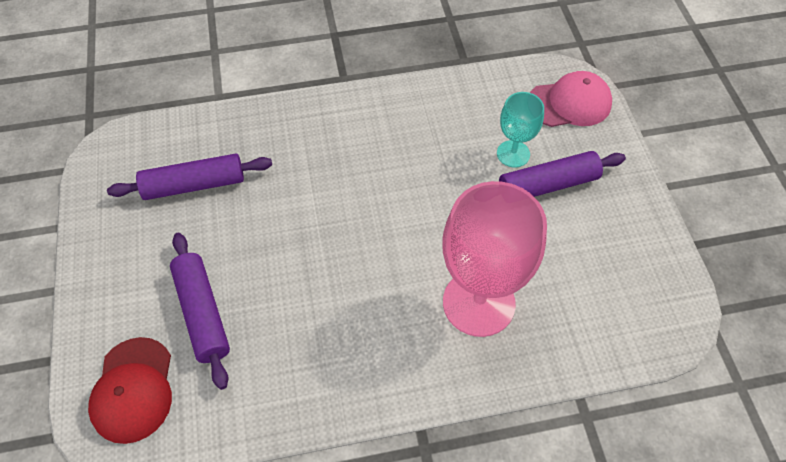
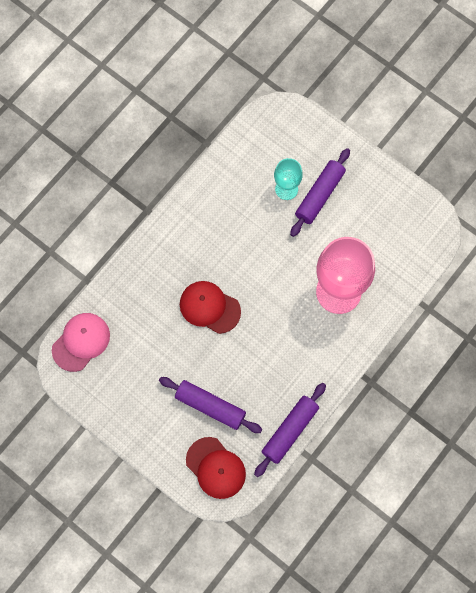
camera: 40 degrees left, 15 degrees up
purple rolling pin [107,154,272,200] -> purple rolling pin moved to [254,383,326,477]
pink cap [530,71,612,127] -> pink cap moved to [52,313,110,372]
none -> red cap [180,281,241,334]

